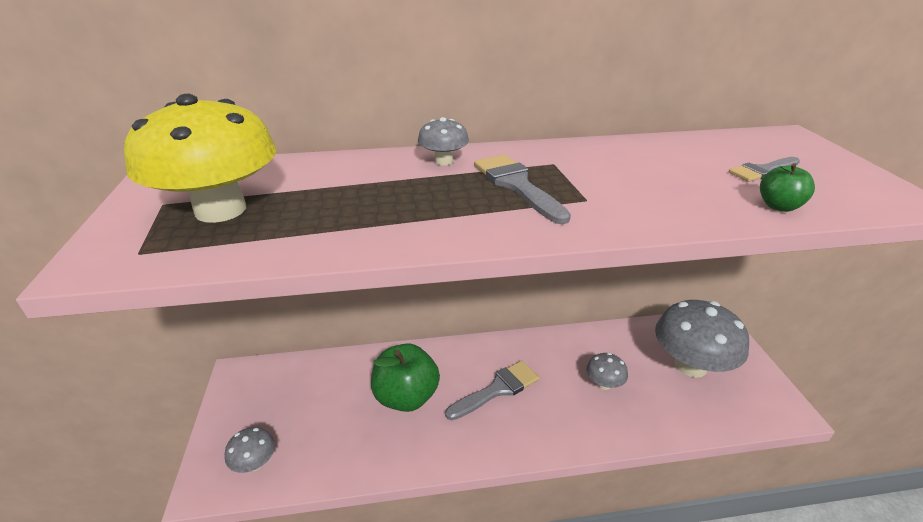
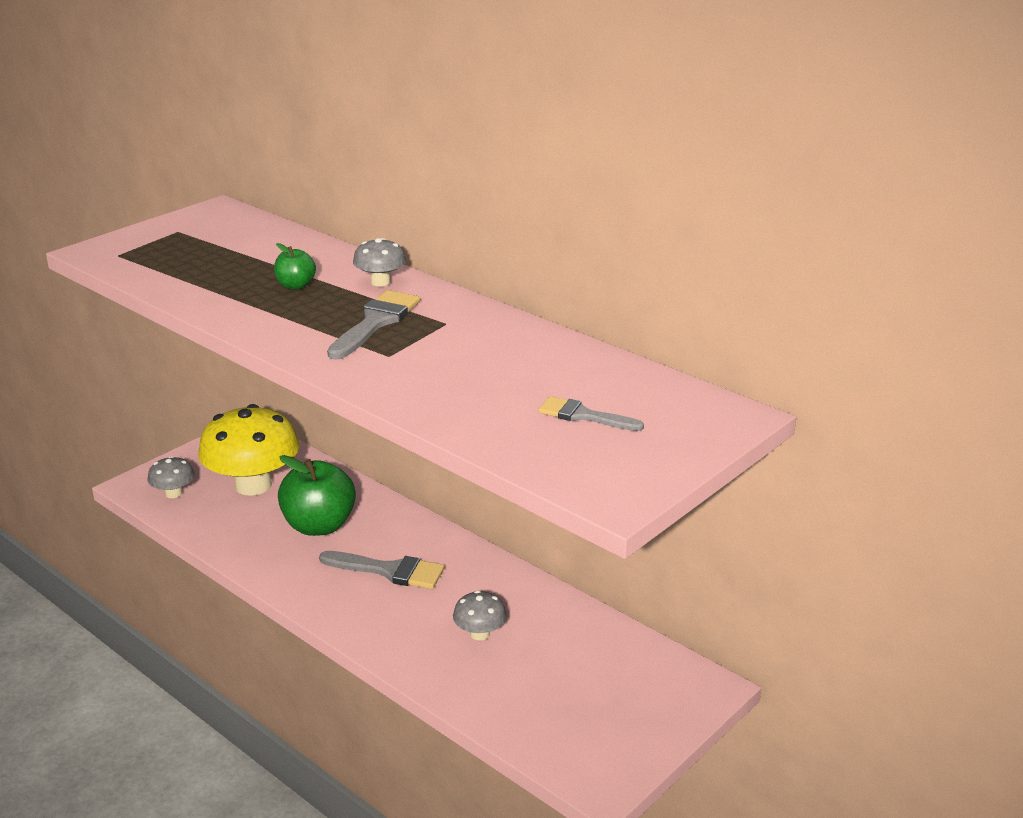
camera: 50 degrees right, 5 degrees down
yellow mushroom [124,94,277,223] -> yellow mushroom moved to [198,404,299,496]
grey mushroom [655,300,749,378] -> none
green apple [760,163,815,212] -> green apple moved to [274,243,316,289]

